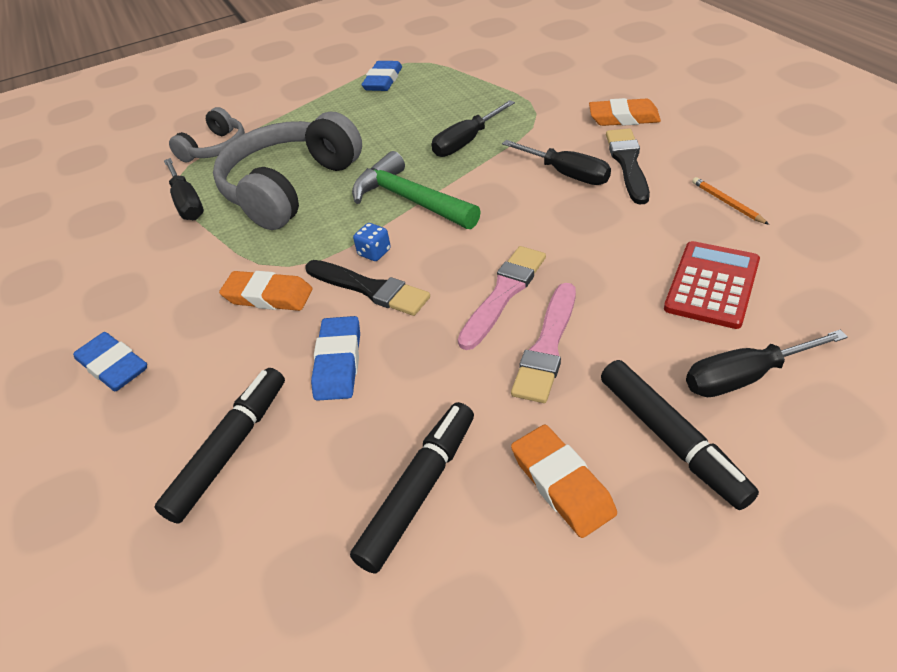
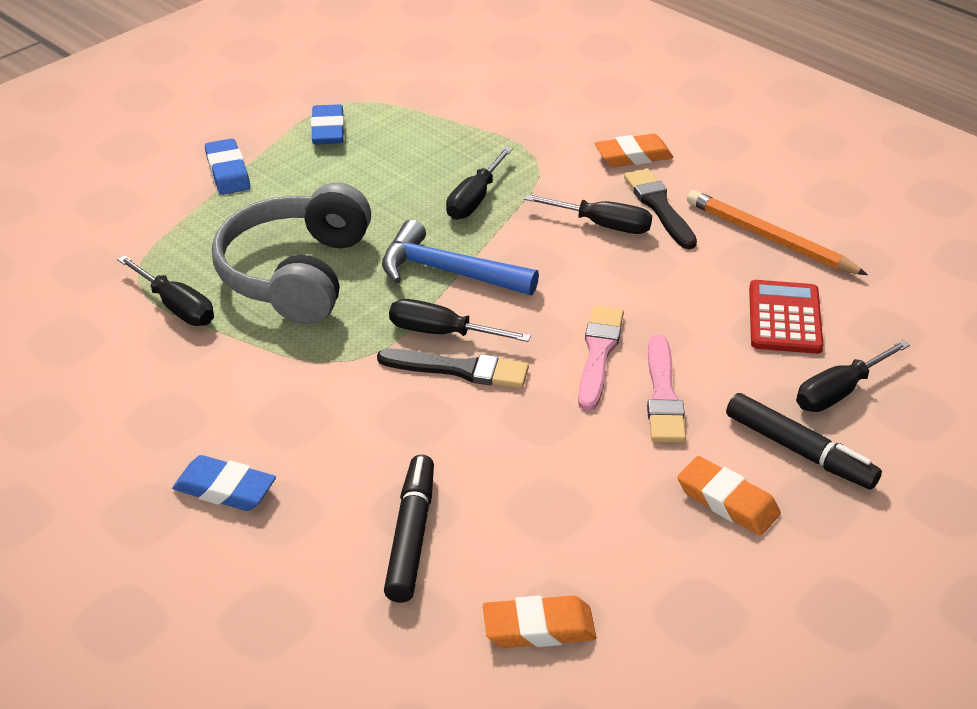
camera: 25 degrees left, 5 degrees down
grey headphones [169,107,245,162] -> none
orange eraser [219,271,313,311] -> orange eraser moved to [483,595,596,648]
blue eraser [311,316,360,401] -> blue eraser moved to [205,138,250,195]
black marker [350,402,474,574] -> none
green hammer [352,151,481,229] -> blue hammer [382,219,539,295]
blue dice [353,223,391,261] -> black screwdriver [389,299,531,342]
orange pencil [692,177,769,225] -> orange pencil [687,190,868,275], size x2.13

